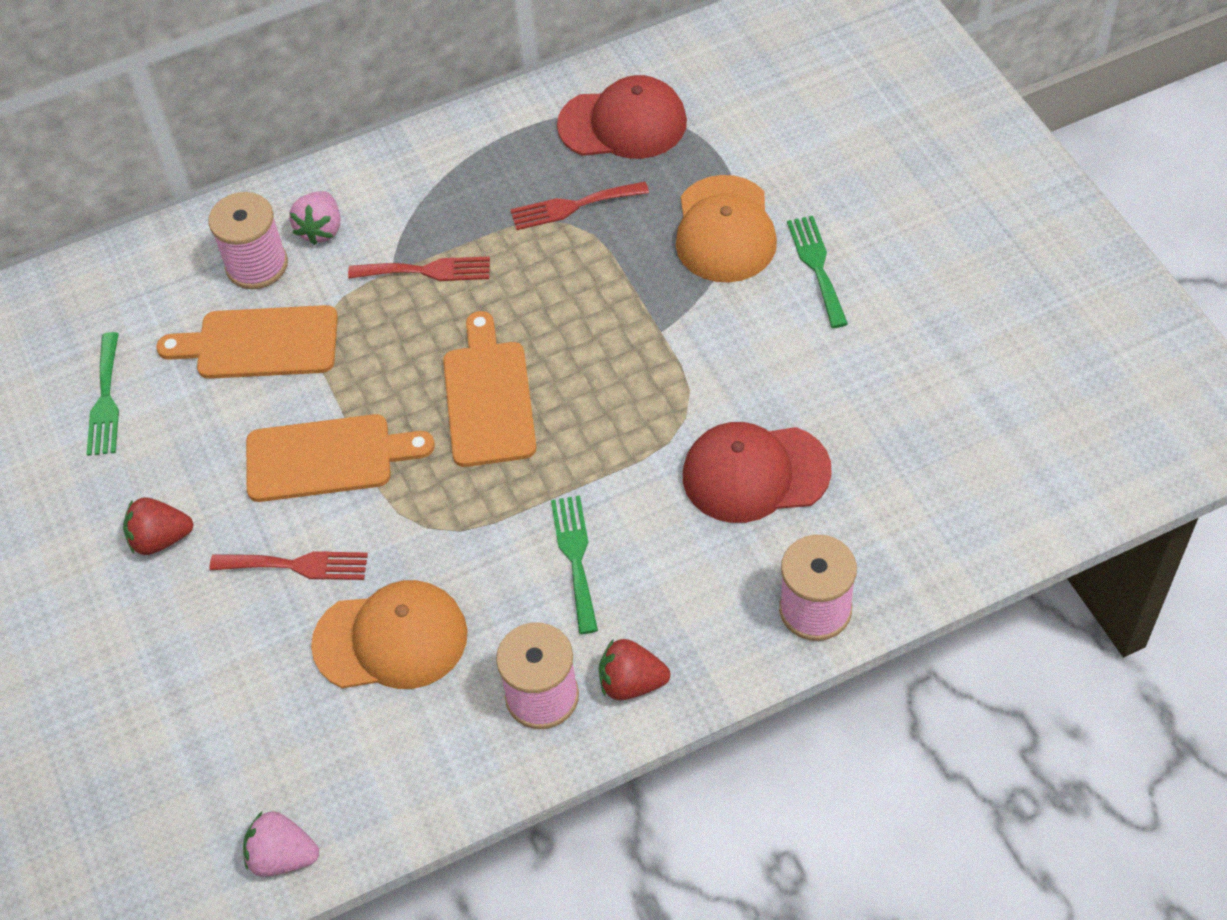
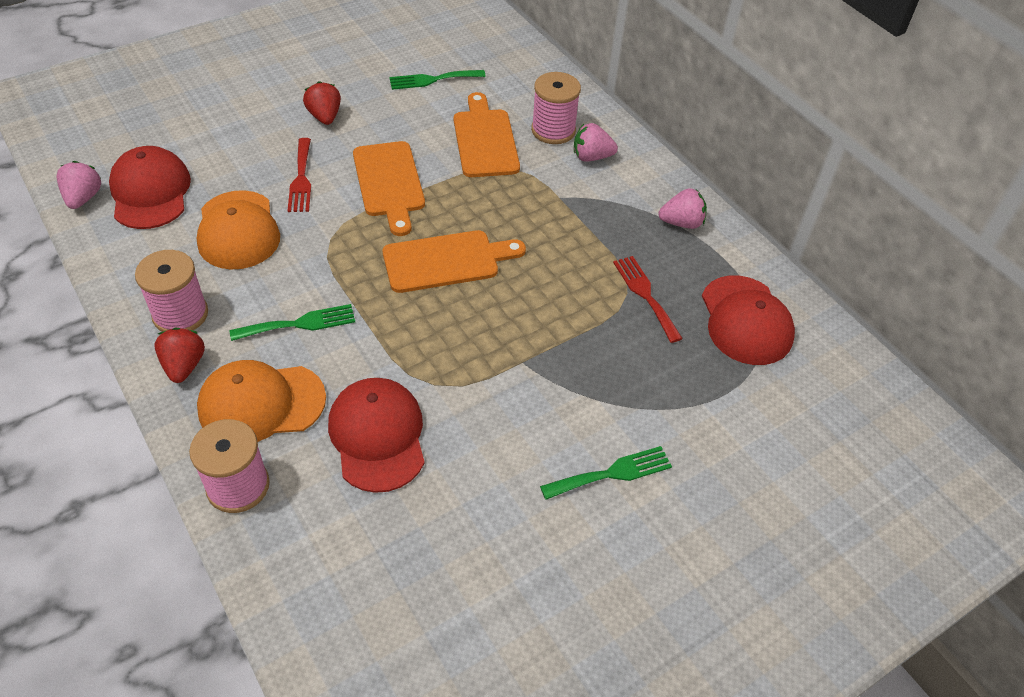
camera: 75 degrees right, 5 degrees down
red fork [348,256,490,281] -> none
orange cap [676,175,777,282] -> orange cap moved to [197,360,326,442]
none -> red cap [109,146,191,229]
none -> pink strawberry [658,188,707,229]

